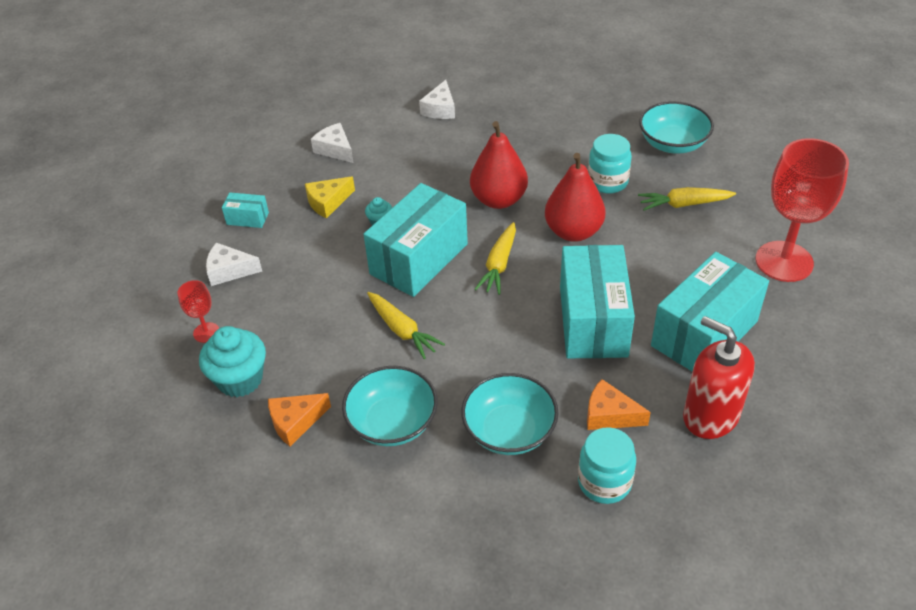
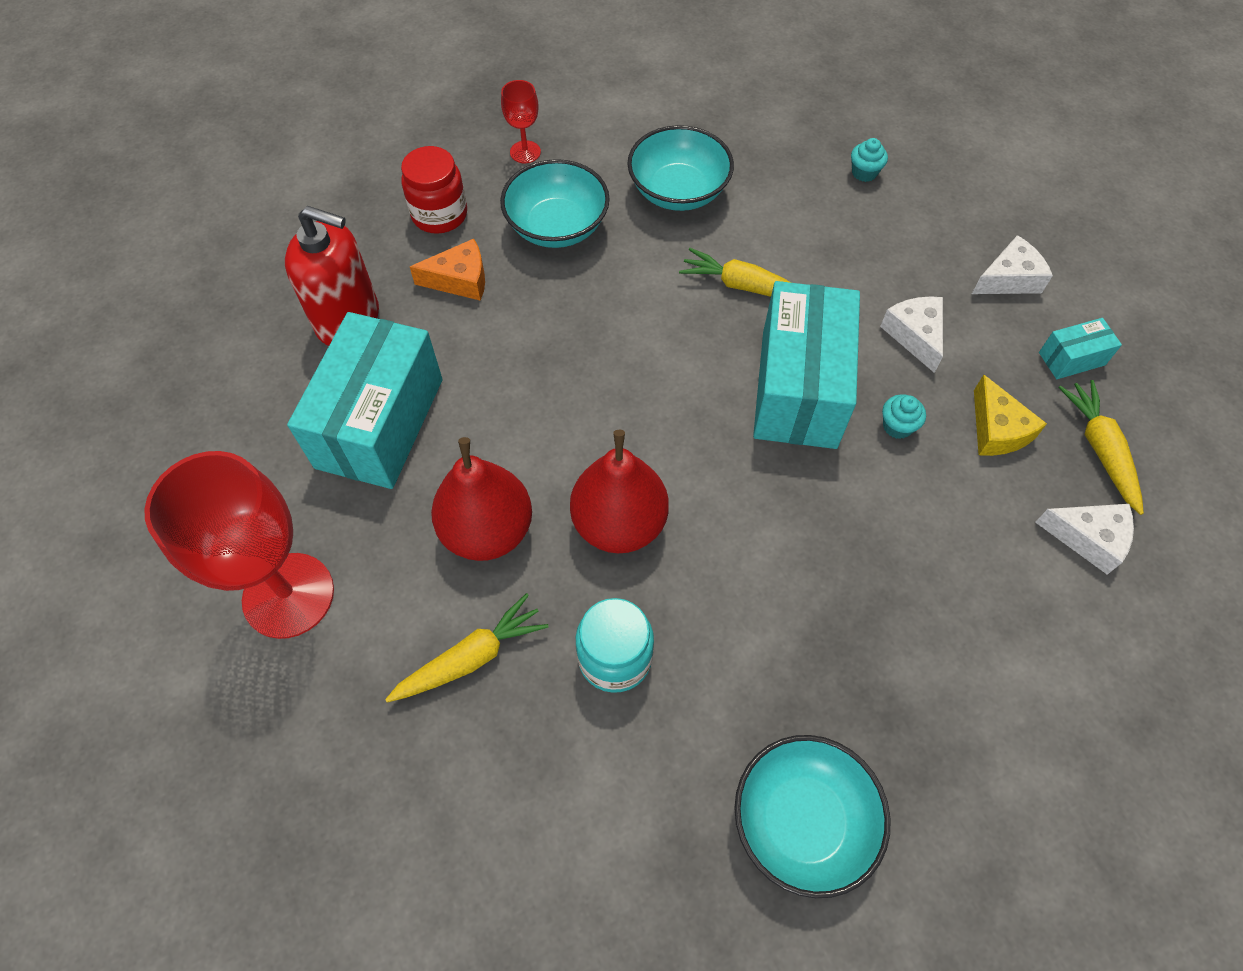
camera: 150 degrees right, 15 degrees up
red goblet [178,280,219,343] -> red goblet moved to [501,80,541,163]
turquoise cupcake [199,326,266,397] -> turquoise cupcake [851,138,888,182], size x0.49
orange cheese [268,393,331,446] -> none
yellow cheese [305,176,355,219] -> yellow cheese turned 135 degrees clockwise [974,375,1047,456]
white cheese [419,80,455,119] -> white cheese moved to [880,296,943,373]
red pear [470,121,528,209] -> red pear moved to [431,437,532,561]
yellow carrot [475,222,516,295] -> yellow carrot moved to [1058,380,1144,515]
turquoise box [560,245,635,359] -> none
turquoise jar [578,427,636,504] -> red jar [401,146,467,234]
turquoise bowl [639,101,714,154] -> turquoise bowl moved to [734,735,891,898]

